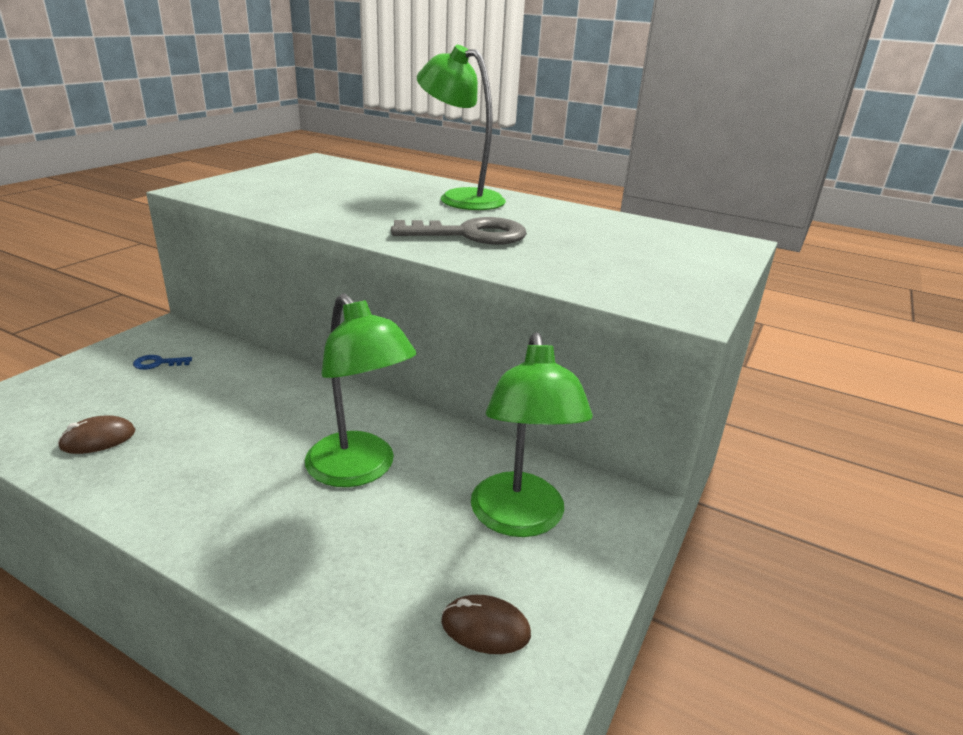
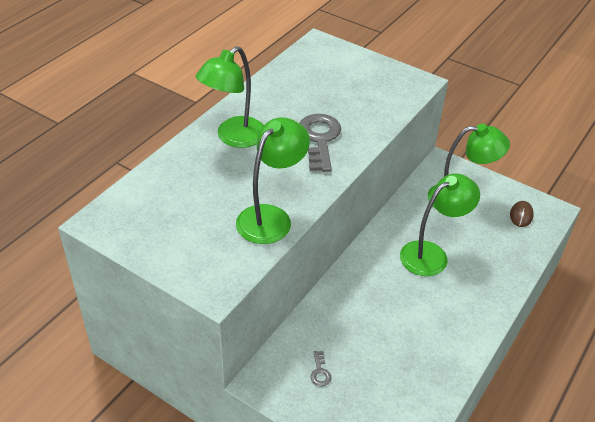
camera: 85 degrees left, 15 degrees up
brown mouse [58,416,135,454] -> none
blue key [133,355,192,370] -> grey key [311,351,332,386]
none -> green lamp [236,117,310,244]

